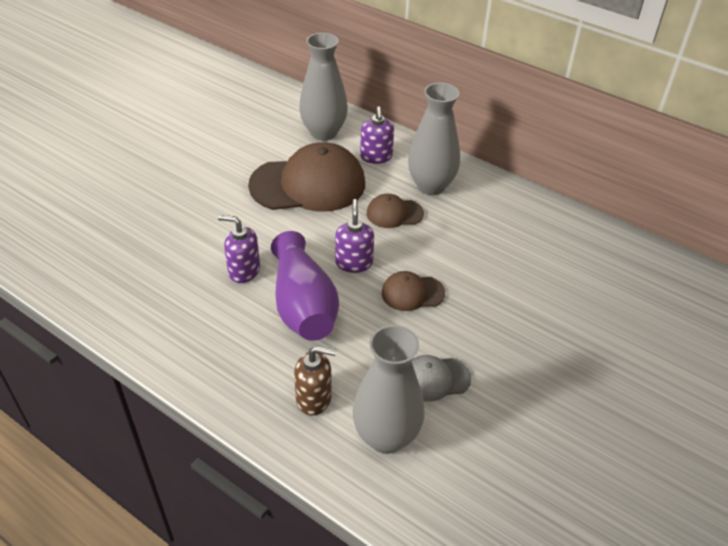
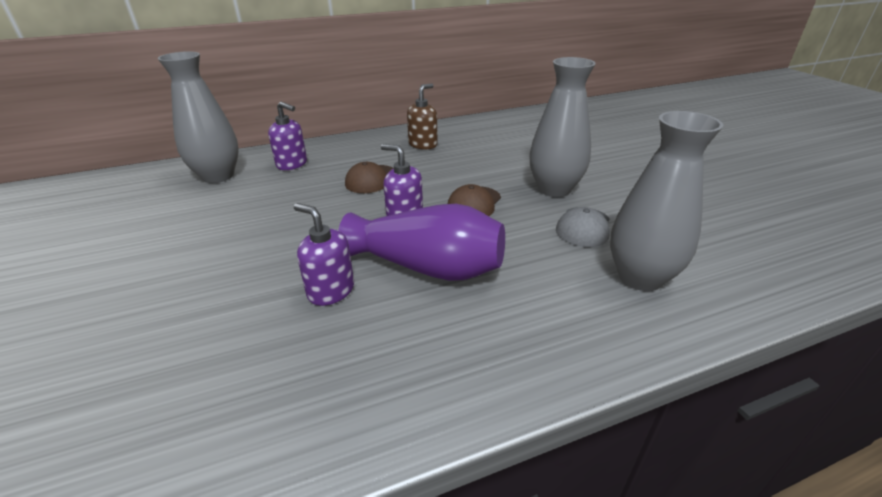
camera: 55 degrees left, 10 degrees down
purple soap dispenser [218,215,260,283] -> purple soap dispenser turned 75 degrees clockwise [294,203,354,306]
brown cap [248,142,365,211] -> none
brown soap dispenser [294,346,336,416] -> brown soap dispenser moved to [407,83,438,149]
grey vase [408,83,460,195] -> grey vase moved to [529,57,596,197]

